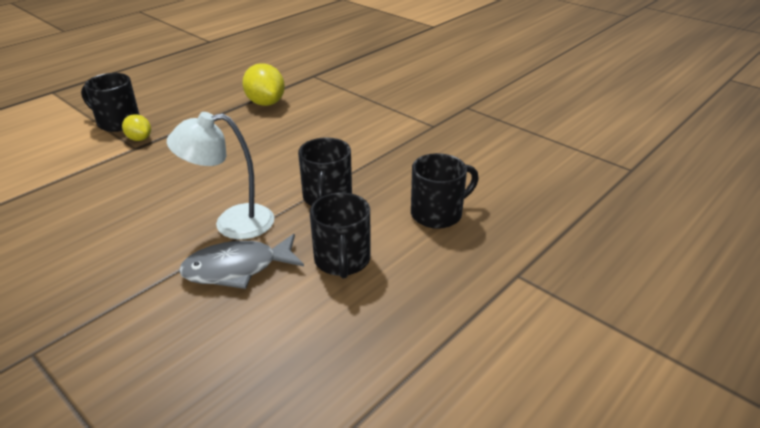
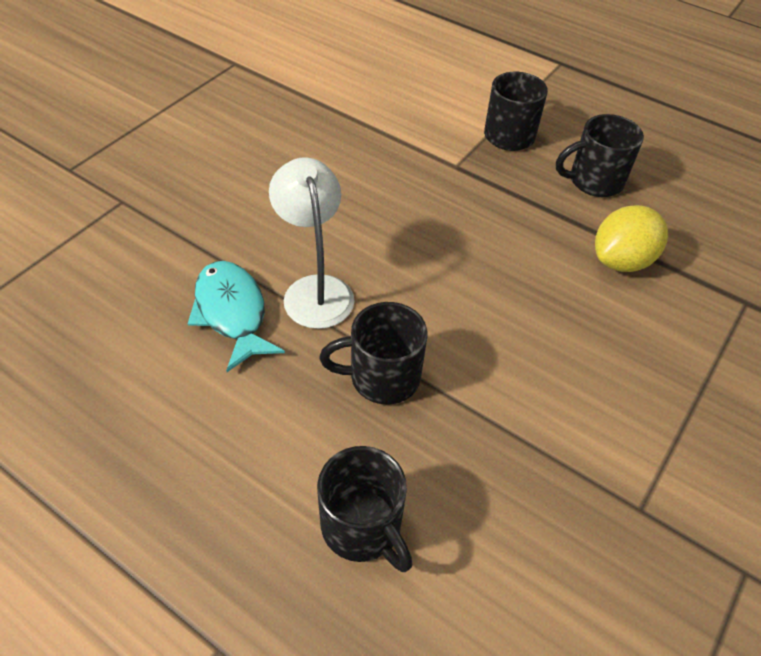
camera: 80 degrees right, 15 degrees up
yellow lemon [122,114,151,141] -> none
grey fish [179,234,304,289] -> turquoise fish [188,261,285,372]
black mug [309,193,370,278] -> black mug moved to [556,114,644,197]

